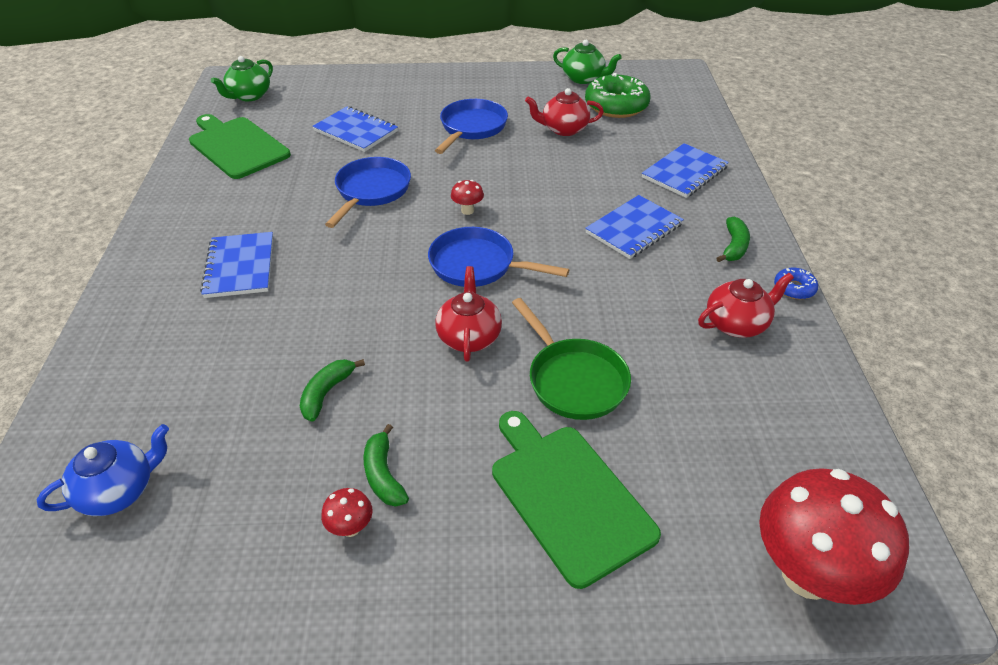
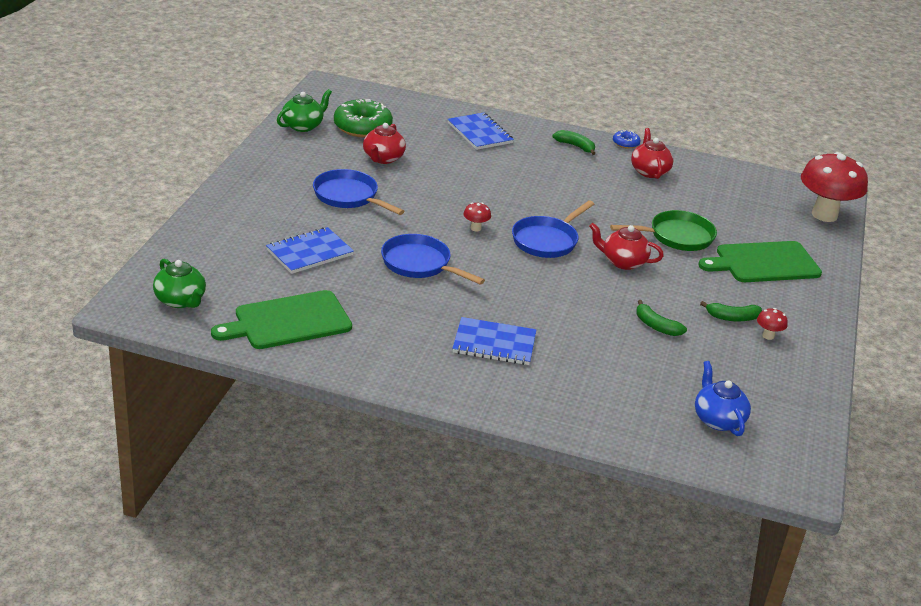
camera: 75 degrees left, 10 degrees down
blue notebook [585,195,684,259] -> none

